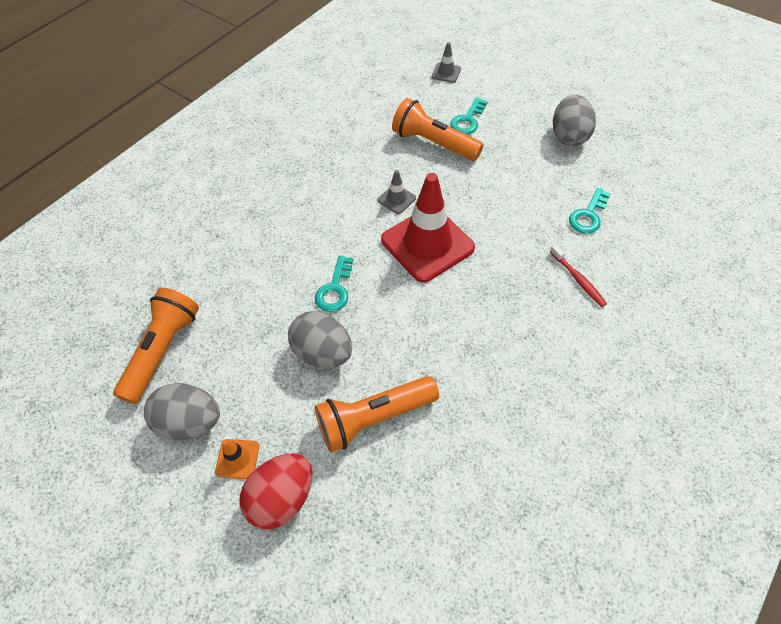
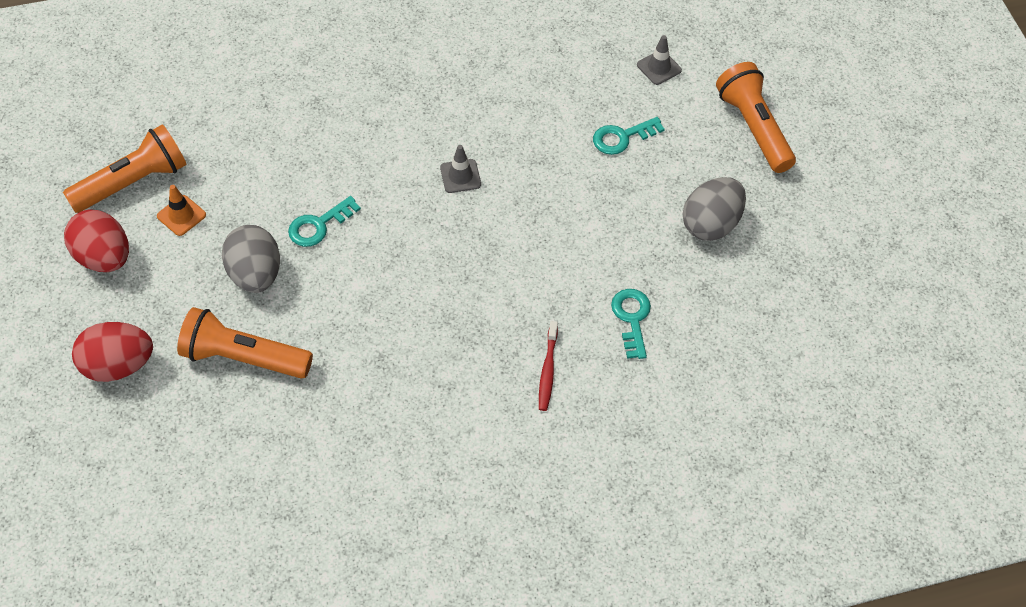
camera: 35 degrees right, 0 degrees up
grey egg [144,383,220,440] -> red egg [64,210,129,272]
orange traffic cone [215,439,259,479] -> orange traffic cone moved to [157,185,206,236]
red traffic cone [381,173,475,283] -> none
orange flashlight [392,98,484,161] -> orange flashlight moved to [716,62,796,173]
turquoise key [569,188,611,233] -> turquoise key turned 105 degrees clockwise [611,289,651,359]

